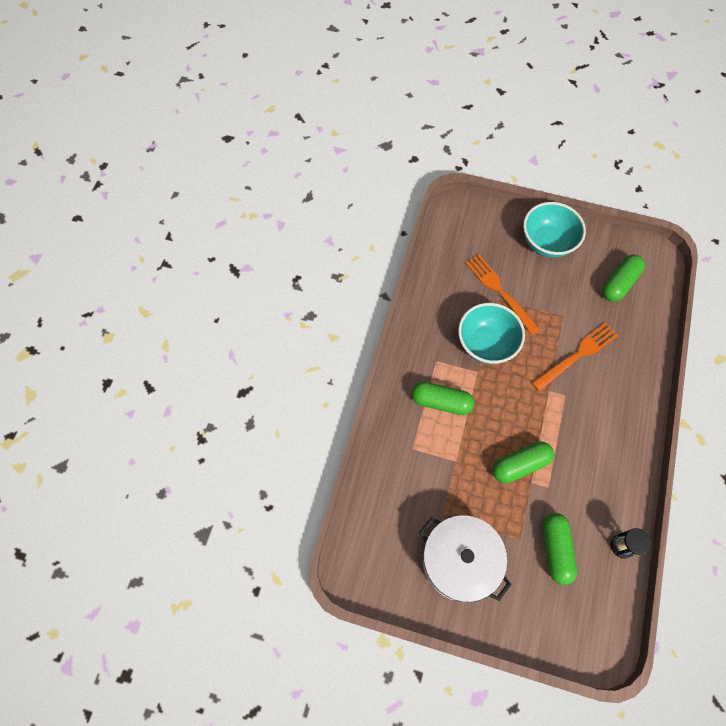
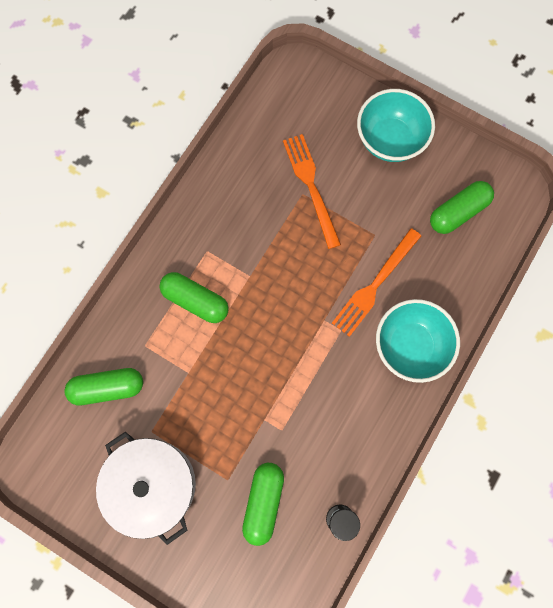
camera: 15 degrees right, 10 degrees up
turquoise bowl [458,303,525,364] -> turquoise bowl moved to [376,299,460,383]
green capsule [493,441,554,483] -> green capsule moved to [64,368,143,405]
orange fork [532,322,618,392] -> orange fork turned 150 degrees clockwise [332,228,421,337]

